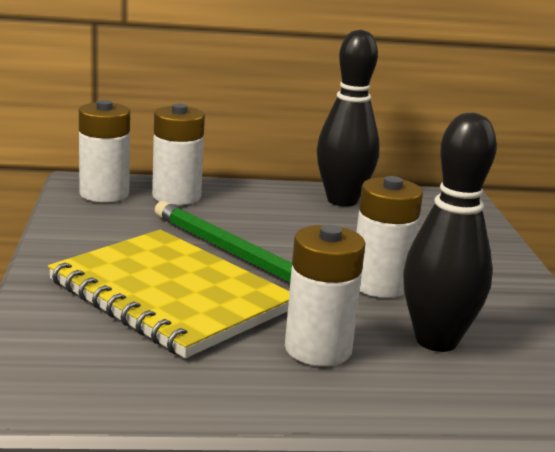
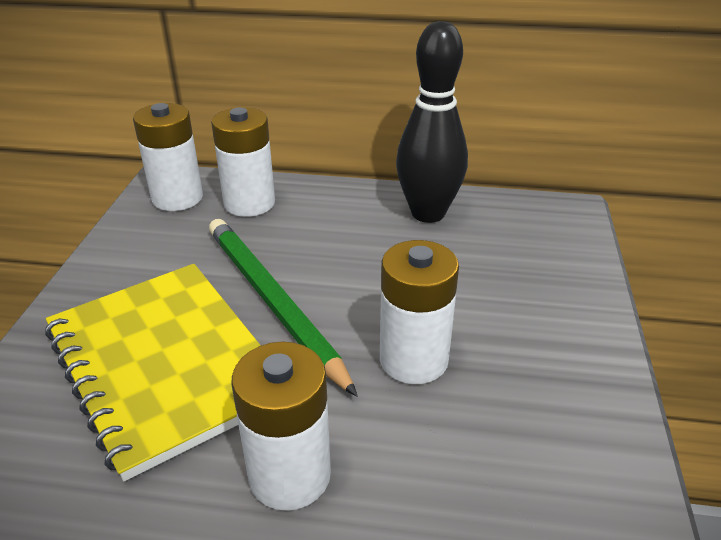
camera: 15 degrees right, 15 degrees up
black bowling pin [403,113,497,352] -> none

